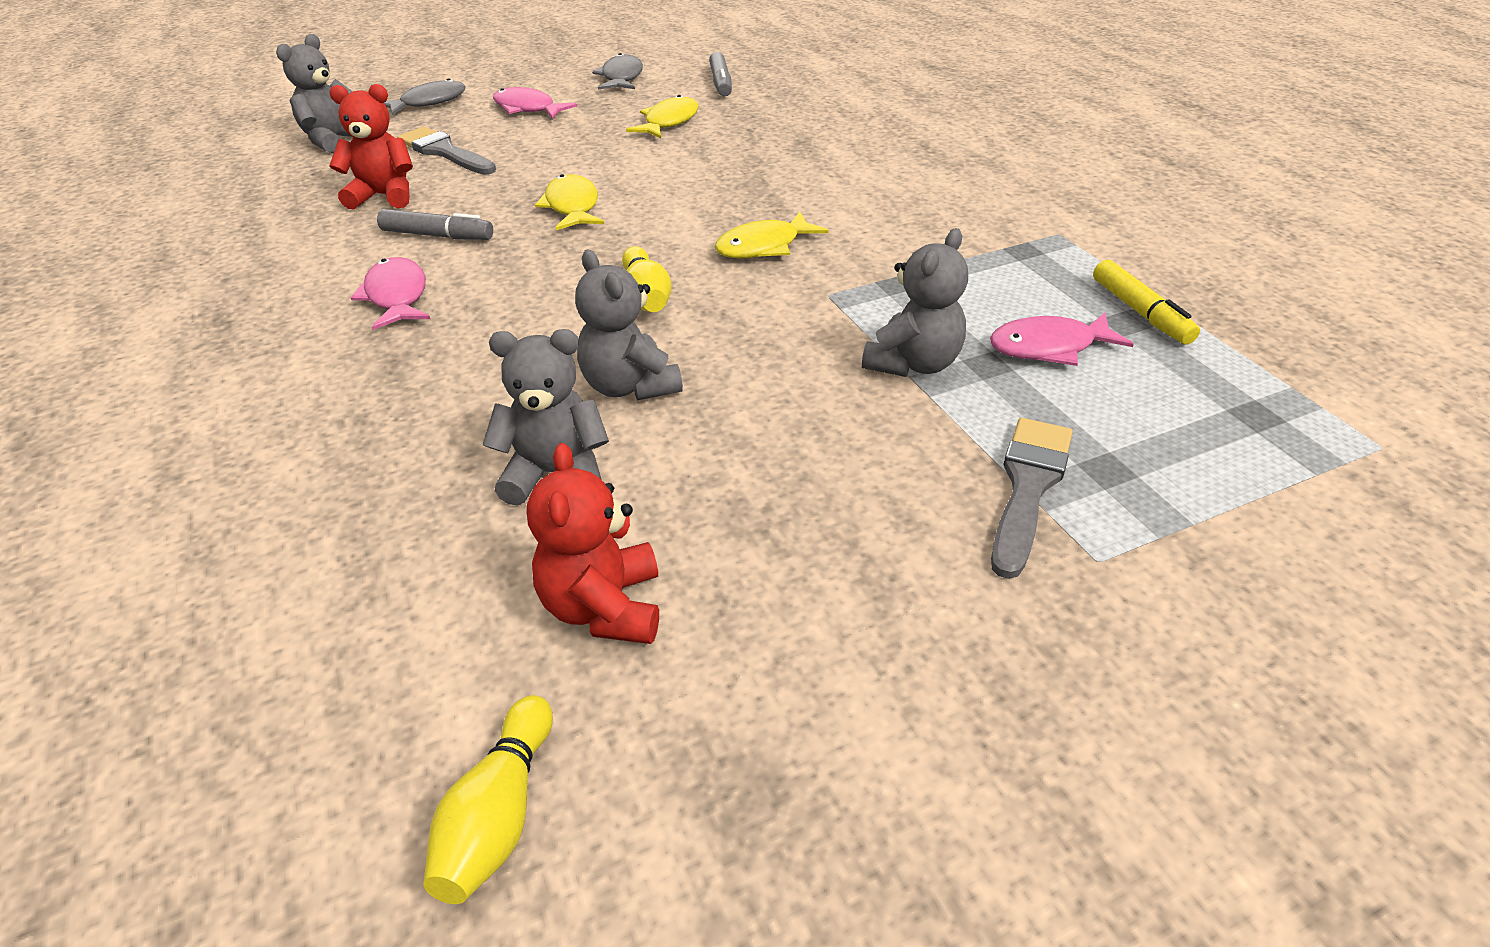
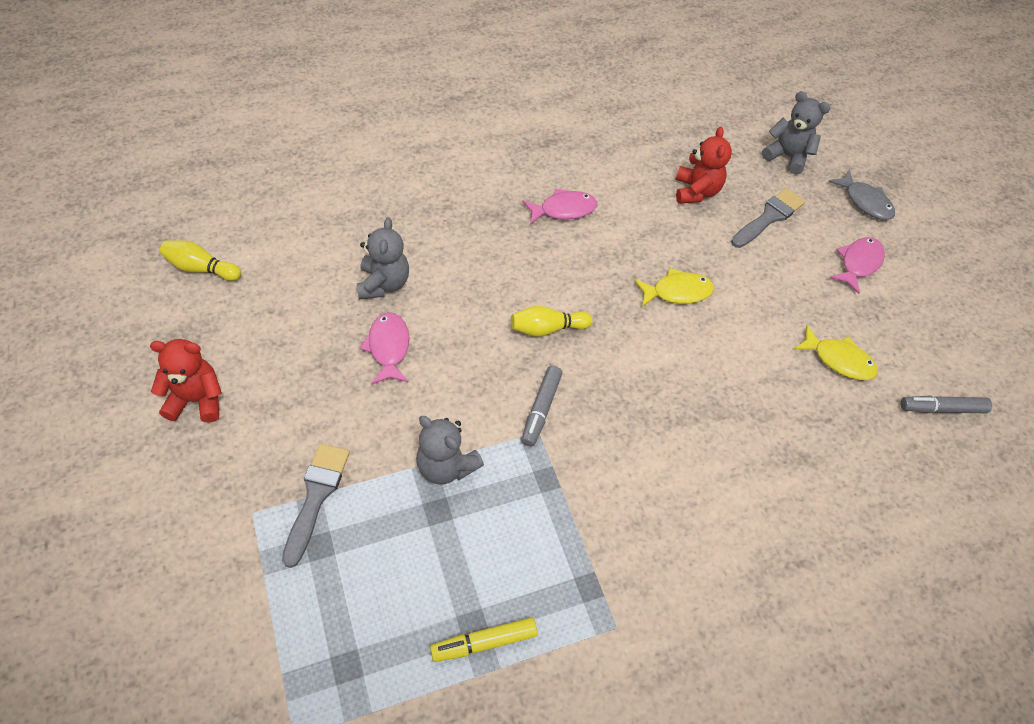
camera: 90 degrees right, 15 degrees up
grey marker [377,209,493,240] -> grey marker moved to [521,366,562,447]
red teddy bear [527,443,659,644] -> red teddy bear moved to [150,339,222,423]
grey teddy bear [575,249,683,400] -> none
grey fish [592,53,643,90] -> none
yellow fish [715,212,829,258] -> none
pink fish [990,313,1134,366] -> pink fish moved to [360,312,409,385]
grey brush [991,418,1073,579] -> grey brush turned 105 degrees counterclockwise [282,443,350,568]

